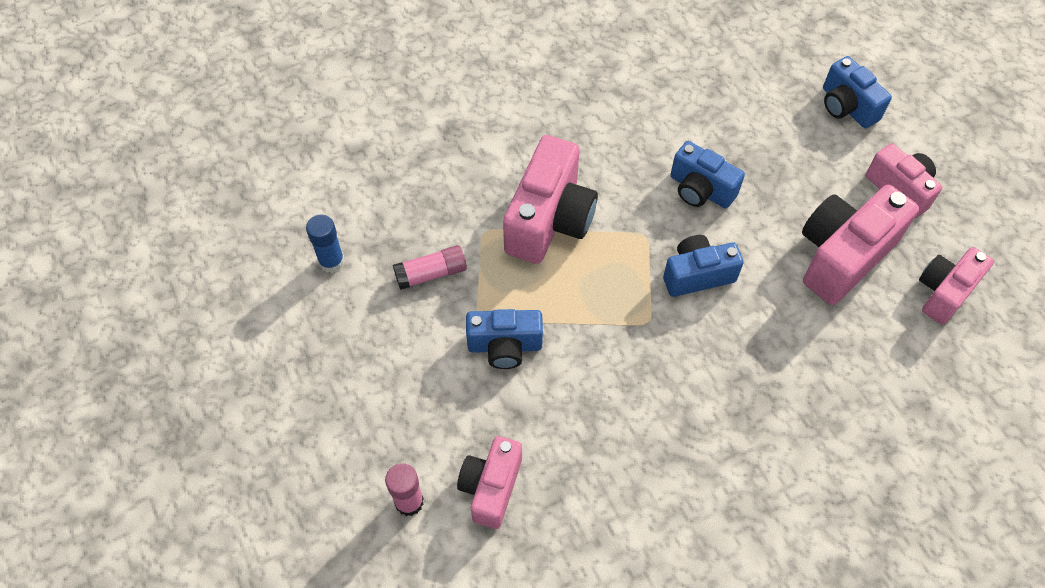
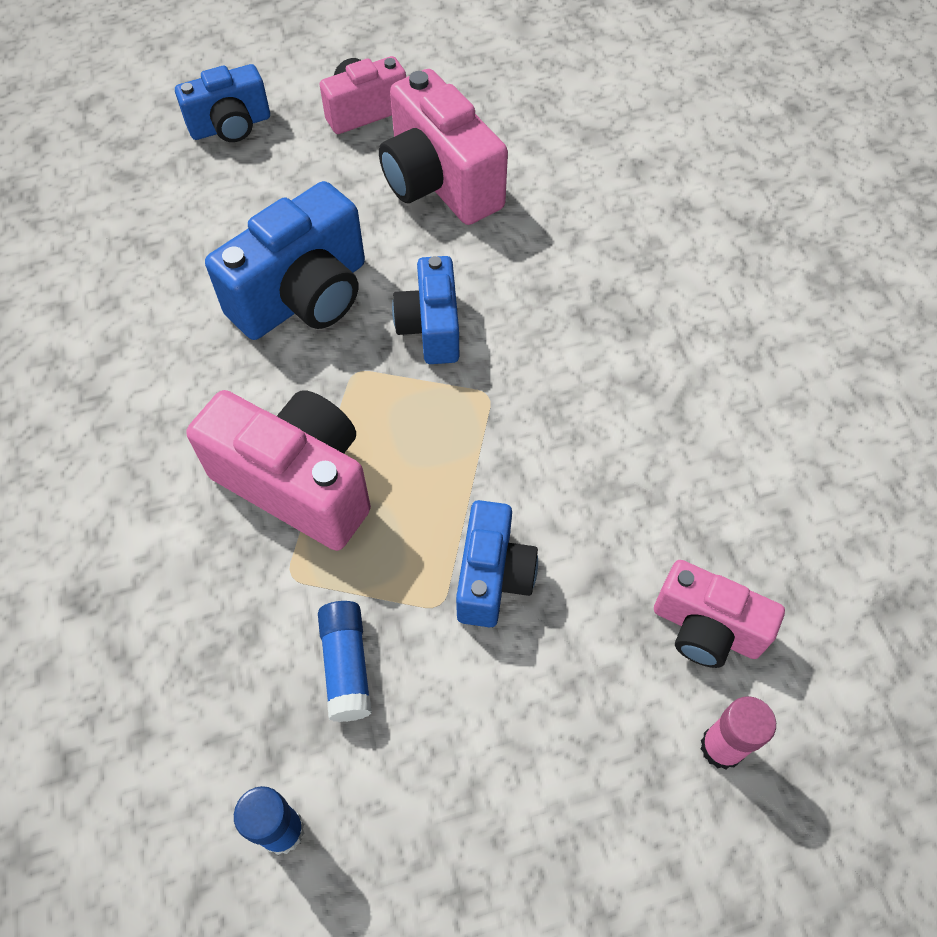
camera: 80 degrees left, 0 degrees up
pink glue stick [393,245,467,290] -> blue glue stick [318,601,372,722]
blue camera [670,141,745,208] -> blue camera [205,181,365,340], size x1.60
pink camera [919,247,994,325] -> none

